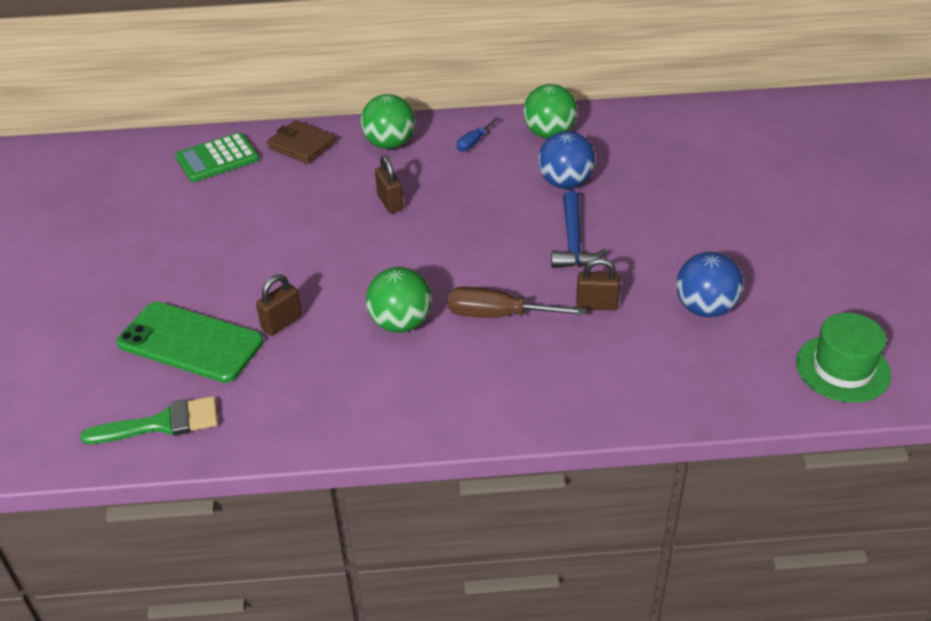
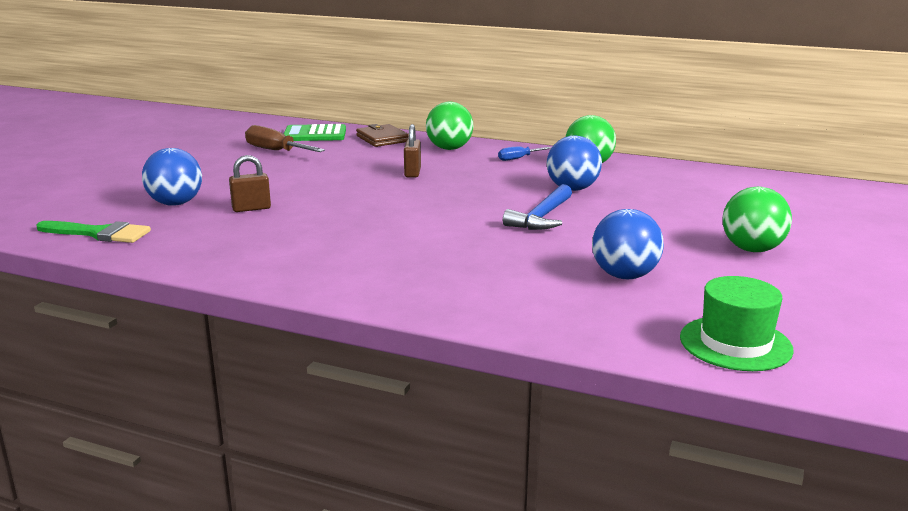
camera: 25 degrees right, 20 degrees down
green phone [116,302,264,383] -> blue ball [142,148,202,206]
green ball [366,267,431,333] -> green ball moved to [722,187,792,252]
brown screwdriver [448,287,586,318] -> brown screwdriver moved to [245,125,325,152]
brown padlock [576,258,621,310] -> none

